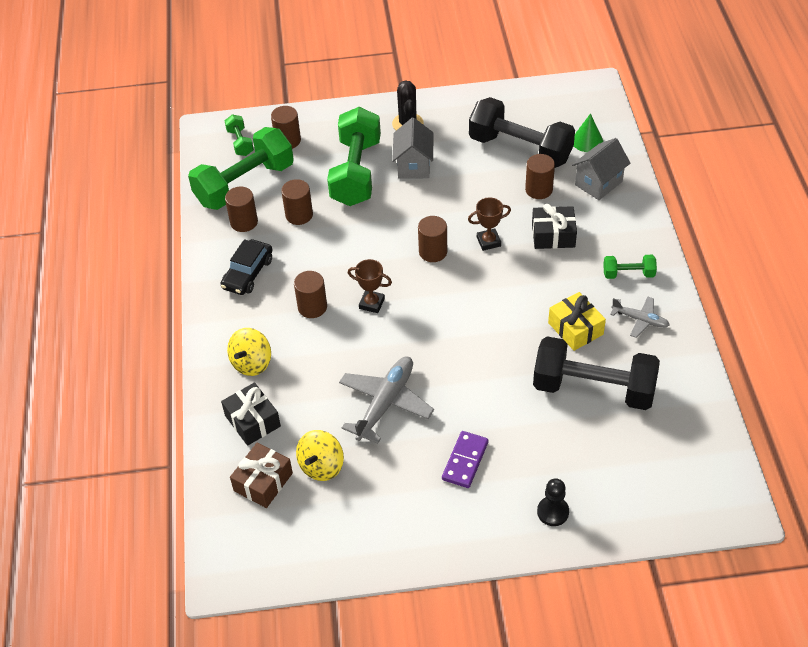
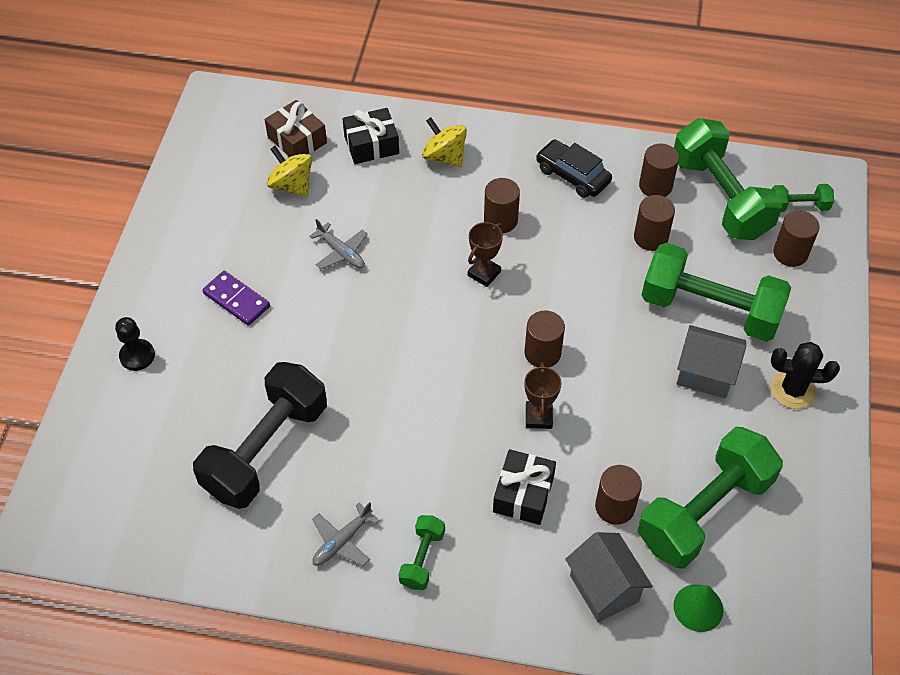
camera: 105 degrees right, 5 degrees up
grey plane [339,356,434,444] -> grey plane [310,219,367,269], size x0.57
black dumbbell [469,97,575,168] -> green dumbbell [638,427,783,568]
yellow gift [548,292,606,351] -> none

